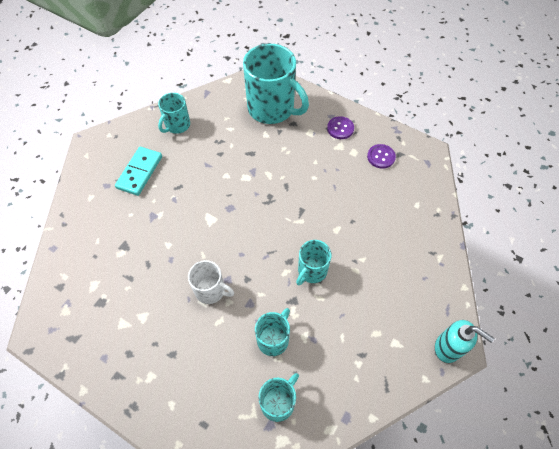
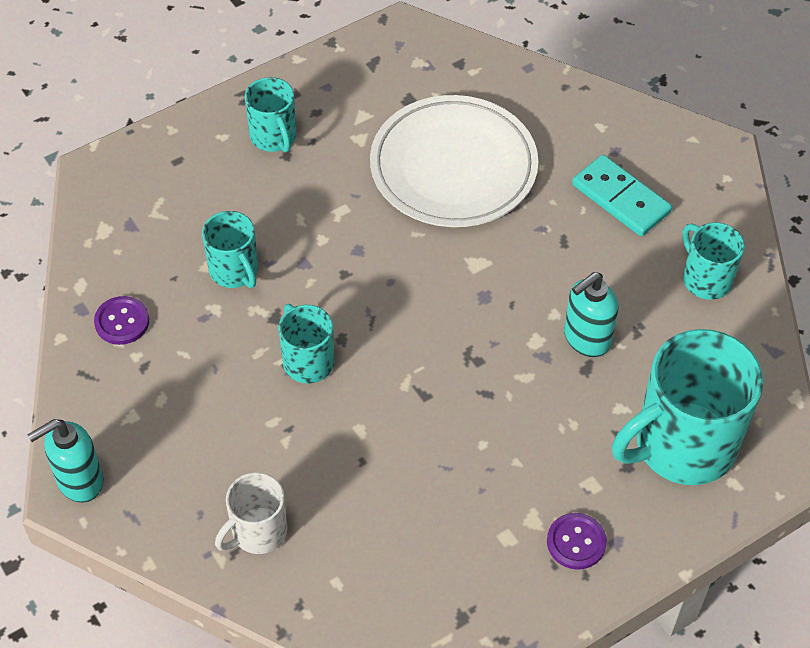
camera: 115 degrees right, 5 degrees down
white mug [188,260,234,304] -> white mug moved to [215,472,288,554]
turquoise mug [258,373,299,422] -> turquoise mug moved to [245,77,296,152]
purple button [367,144,396,169] -> purple button moved to [94,296,149,345]
none -> white plate [370,95,538,227]
none -> turquoise soap dispenser [564,272,618,357]

